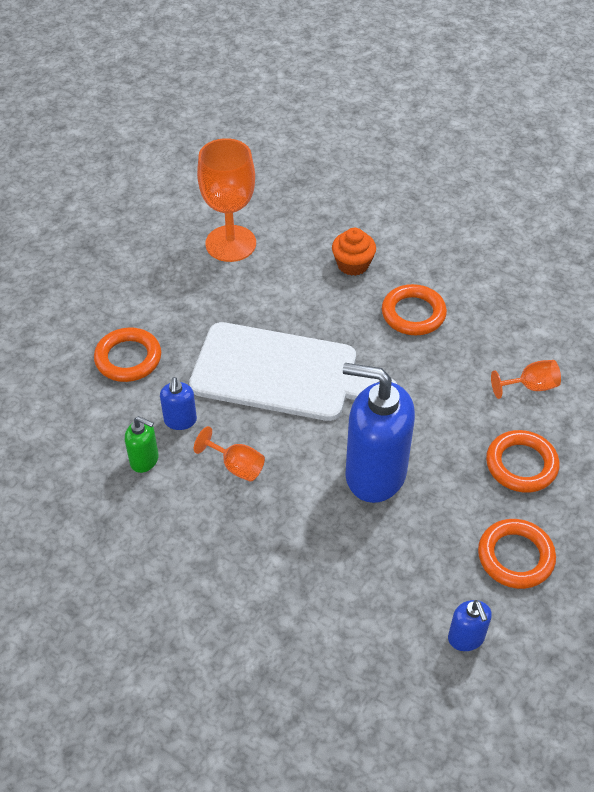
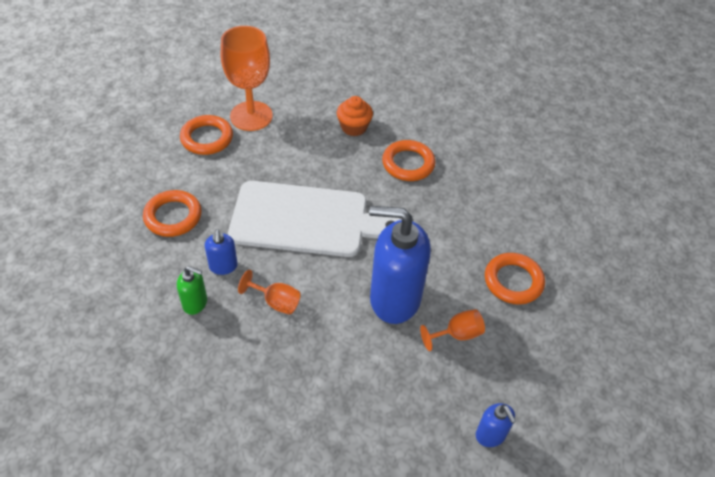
camera: 10 degrees left, 0 degrees up
orange ring [478,519,556,589] -> orange ring moved to [180,115,233,155]
orange goblet [491,360,561,399] -> orange goblet moved to [420,309,485,351]

